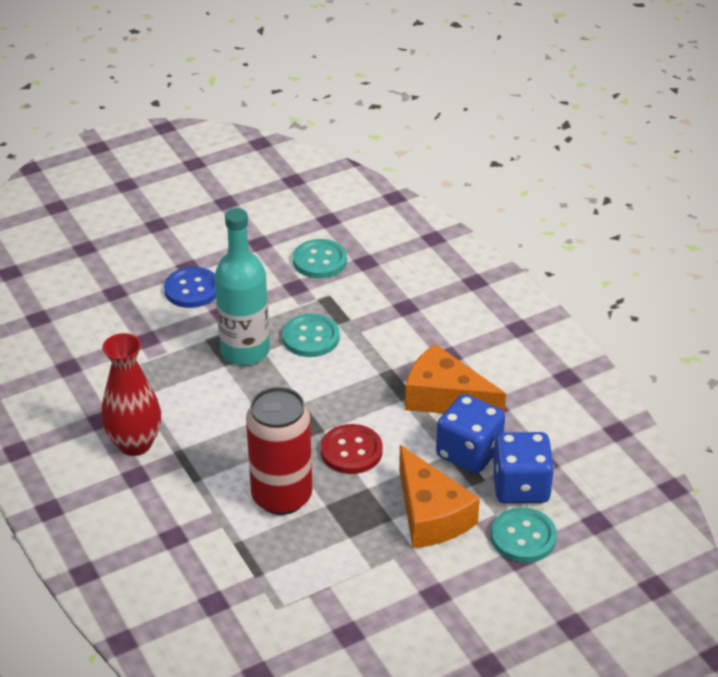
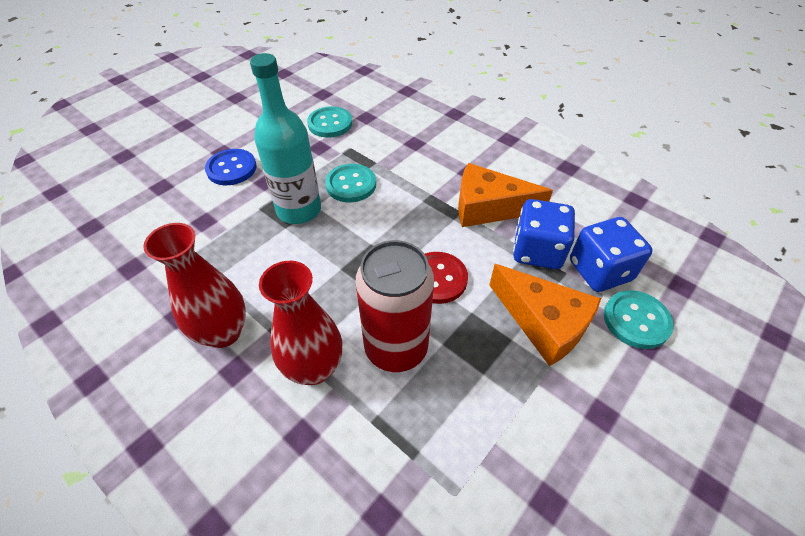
camera: 20 degrees left, 10 degrees up
none -> red vase [259,261,342,385]

